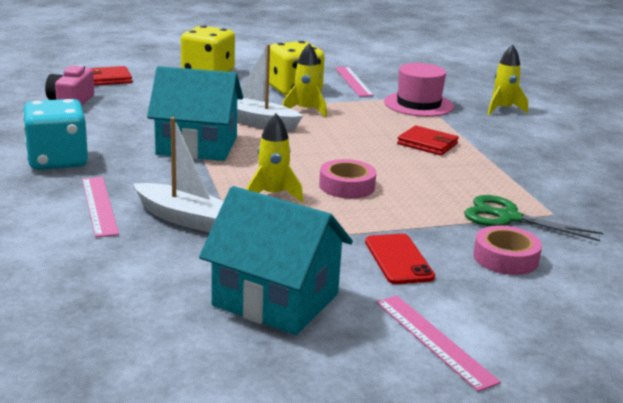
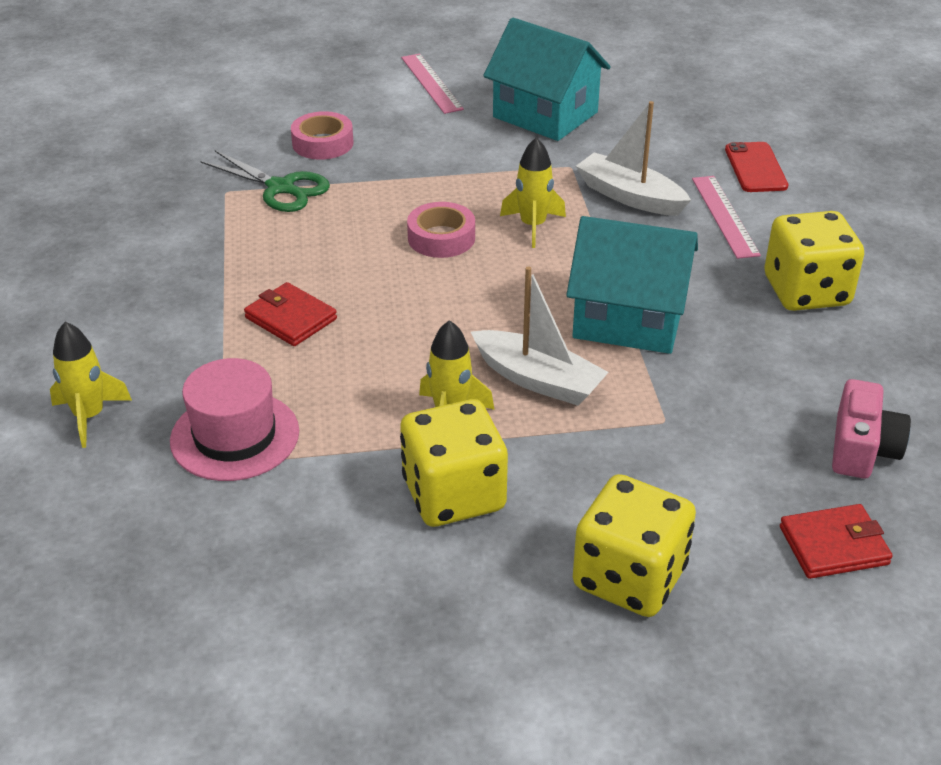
camera: 170 degrees left, 15 degrees up
turquoise dice [23,99,88,170] -> yellow dice [764,211,864,311]
pink ruler [335,67,374,97] -> none
red phone [365,234,435,284] -> red phone moved to [725,142,788,192]

